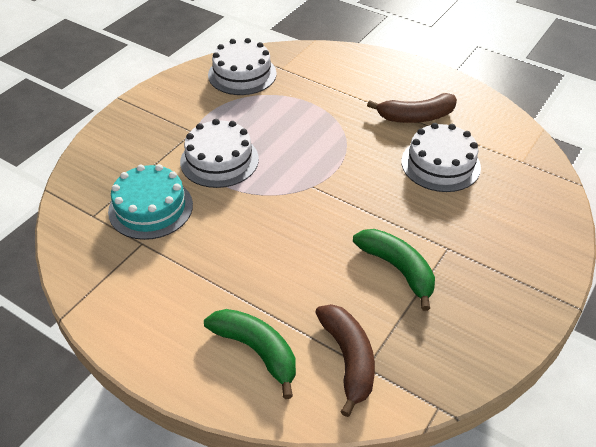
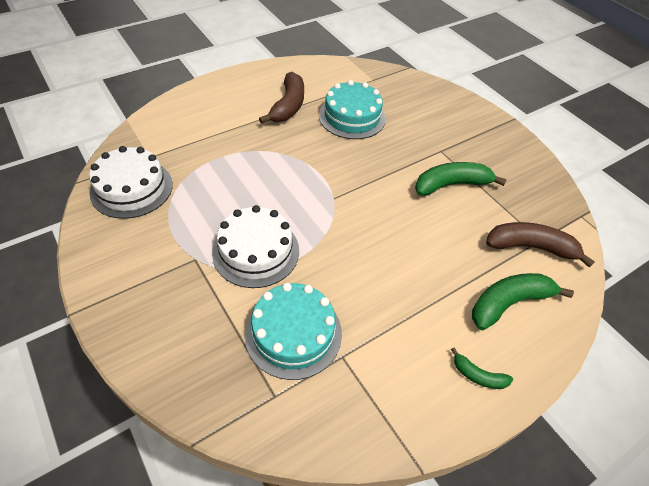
camera: 70 degrees left, 5 degrees up
white cake [401,123,481,192] -> turquoise cake [319,80,386,139]
none -> green banana [451,347,513,389]

